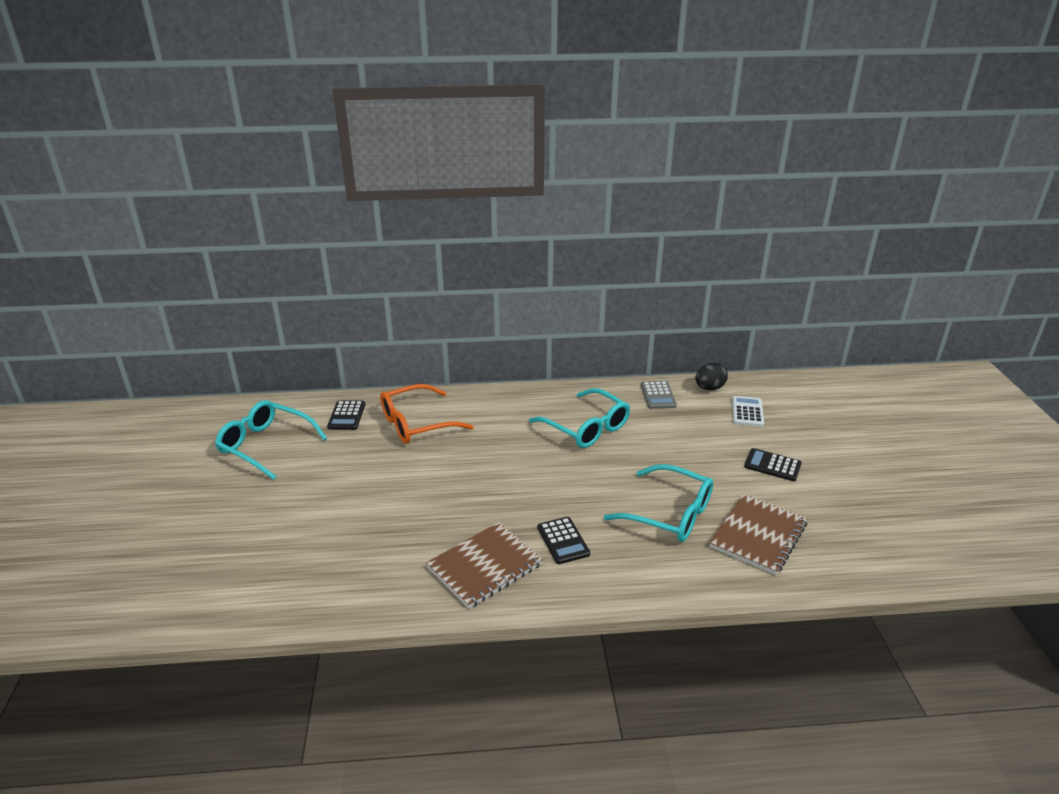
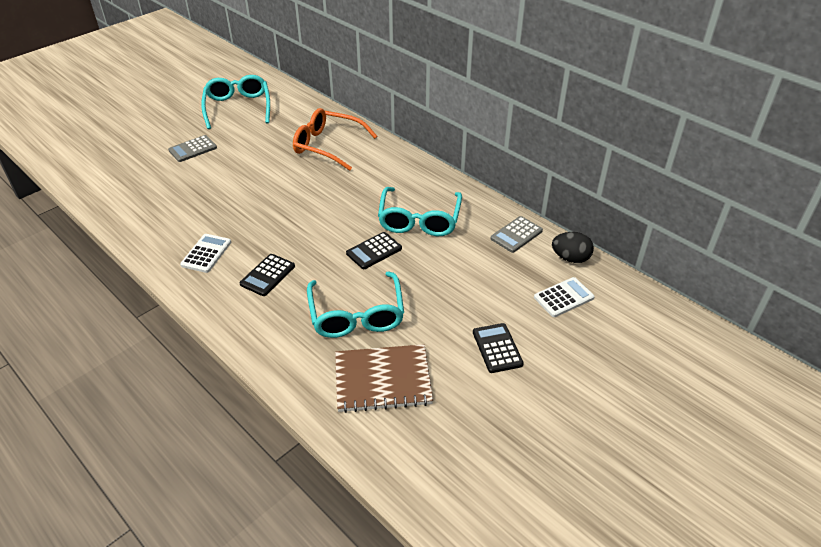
camera: 50 degrees right, 10 degrees up
black calculator [327,400,365,430] -> black calculator moved to [346,232,402,269]
brown notebook [426,522,543,609] -> white calculator [180,234,231,273]
none -> grey calculator [168,135,217,162]

